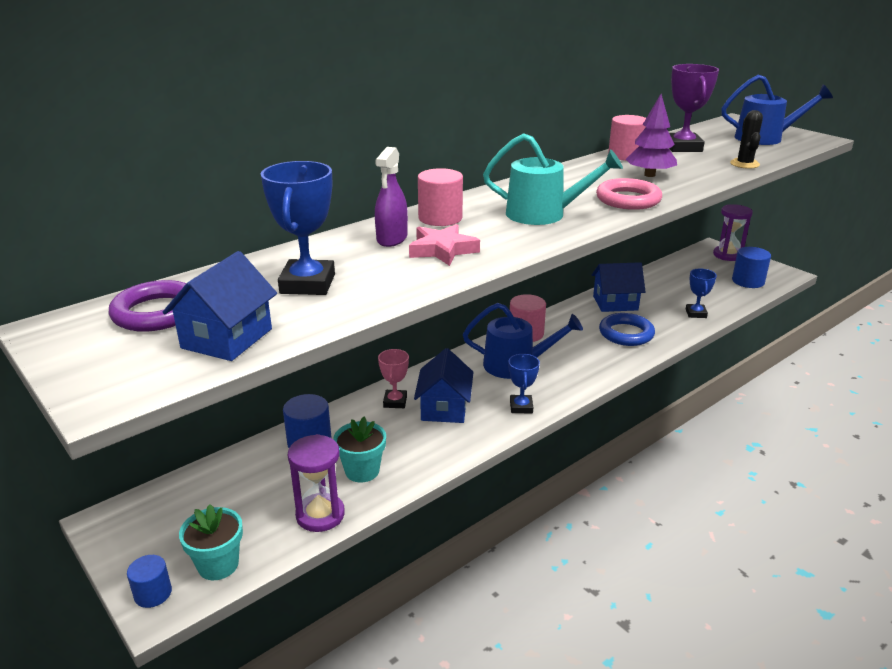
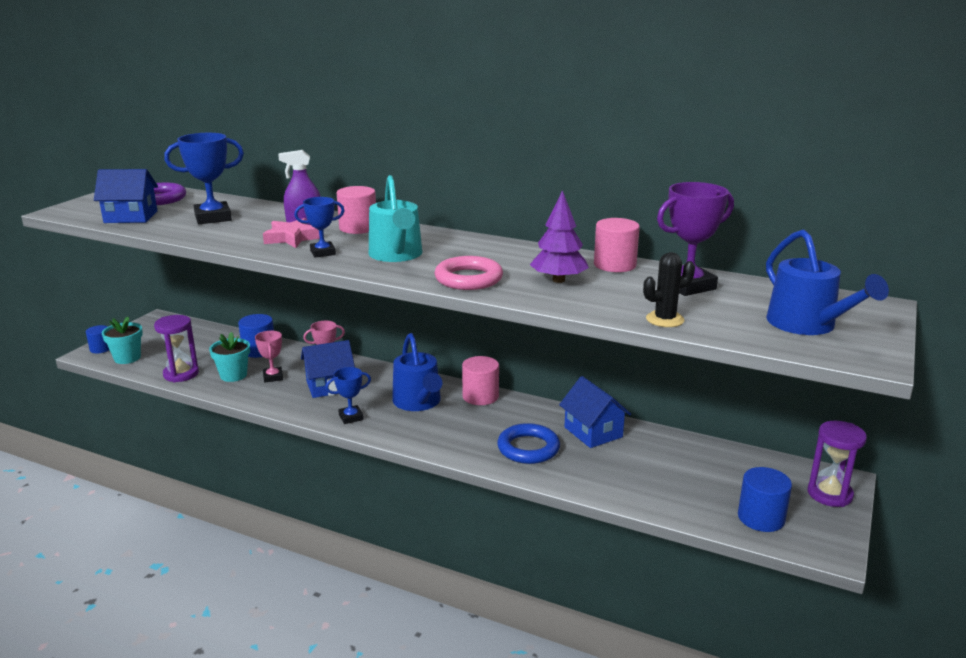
camera: 65 degrees right, 5 degrees down
blue trophy [686,269,717,318] -> blue trophy moved to [294,197,345,258]
none -> pink trophy [255,331,283,383]

